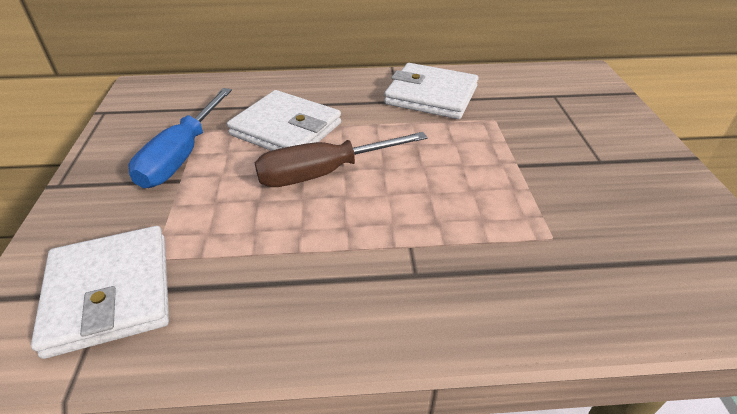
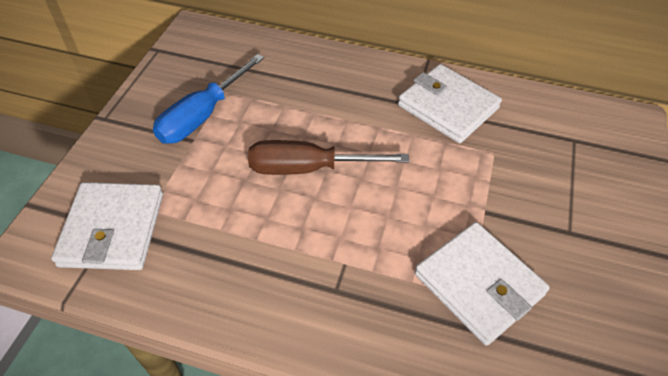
camera: 20 degrees right, 10 degrees up
white wallet [227,90,341,151] -> white wallet moved to [415,222,550,346]

